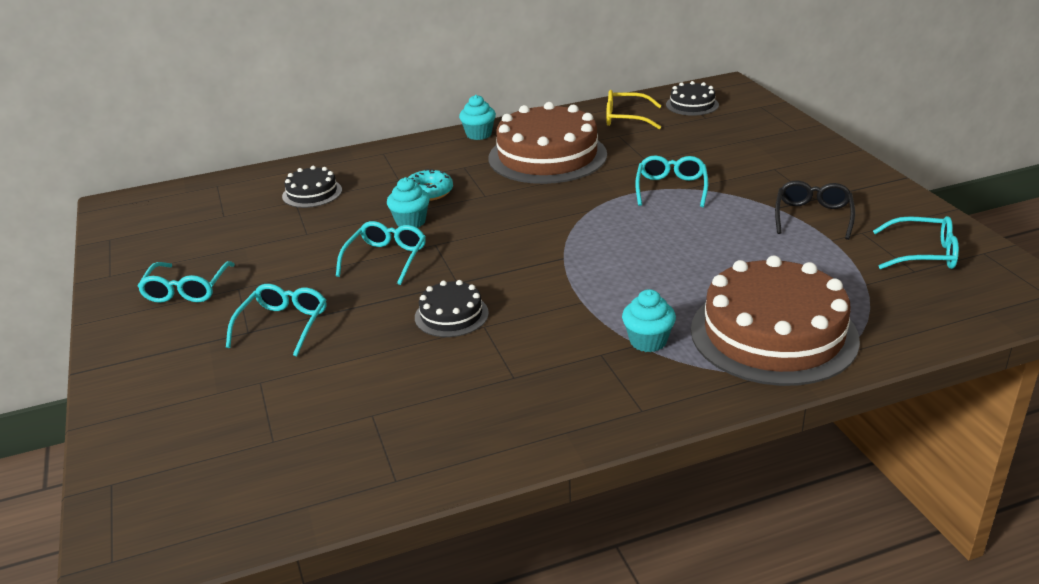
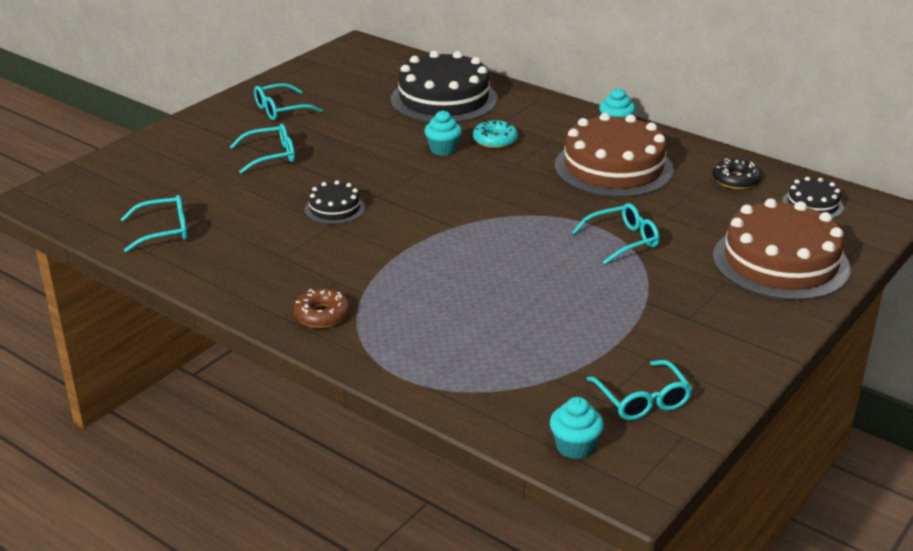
camera: 55 degrees right, 0 degrees up
black cake [282,166,342,208] -> black cake [391,51,498,123], size x2.08
turquoise glasses [336,221,426,285] -> turquoise glasses moved to [121,195,188,253]
yellow glasses [606,90,661,129] -> black donut [713,158,761,189]
turquoise cupcake [622,289,676,352] -> turquoise cupcake moved to [550,397,604,459]
brown cake [691,256,860,386] -> brown cake moved to [713,198,851,301]
black glasses [775,180,855,240] -> none
none -> brown donut [293,288,350,328]

